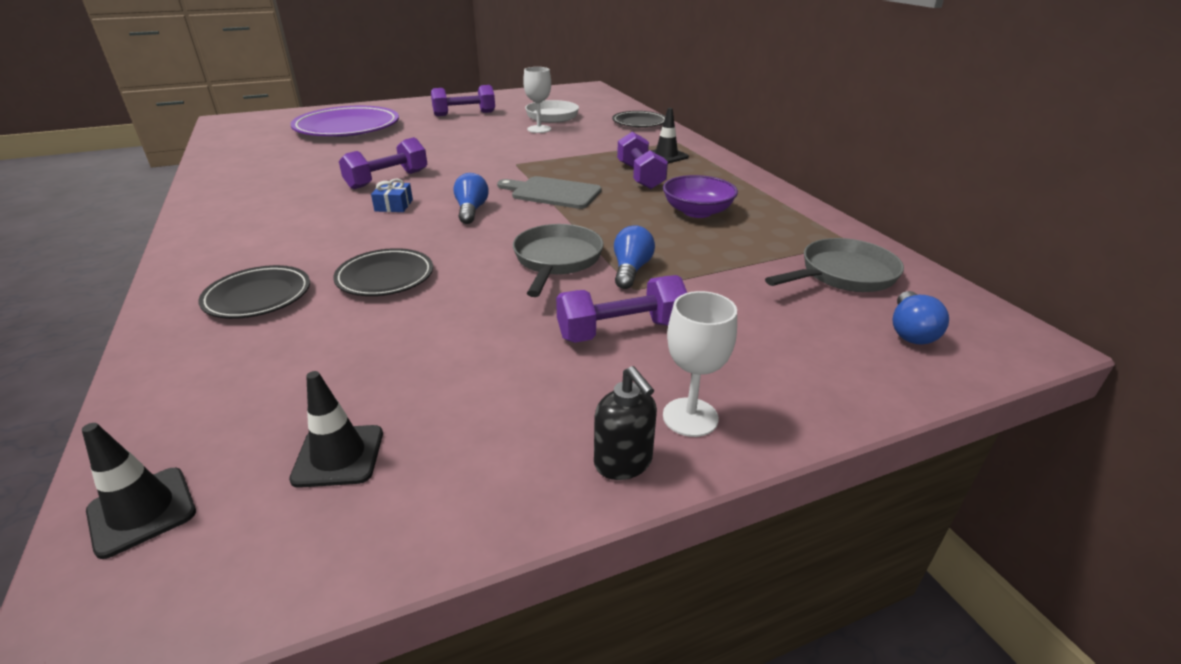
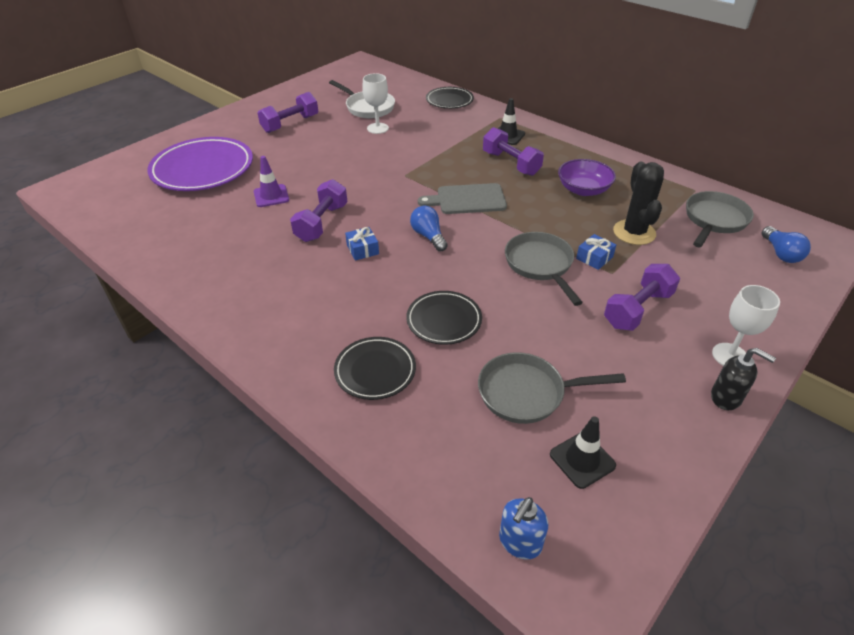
camera: 25 degrees left, 10 degrees up
black traffic cone [82,423,196,559] -> blue soap dispenser [499,497,548,560]
blue light bulb [614,226,655,289] -> blue gift [576,234,616,270]
none -> purple traffic cone [254,156,289,207]
none -> grey pan [478,352,626,424]
none -> black cactus [613,162,664,245]

